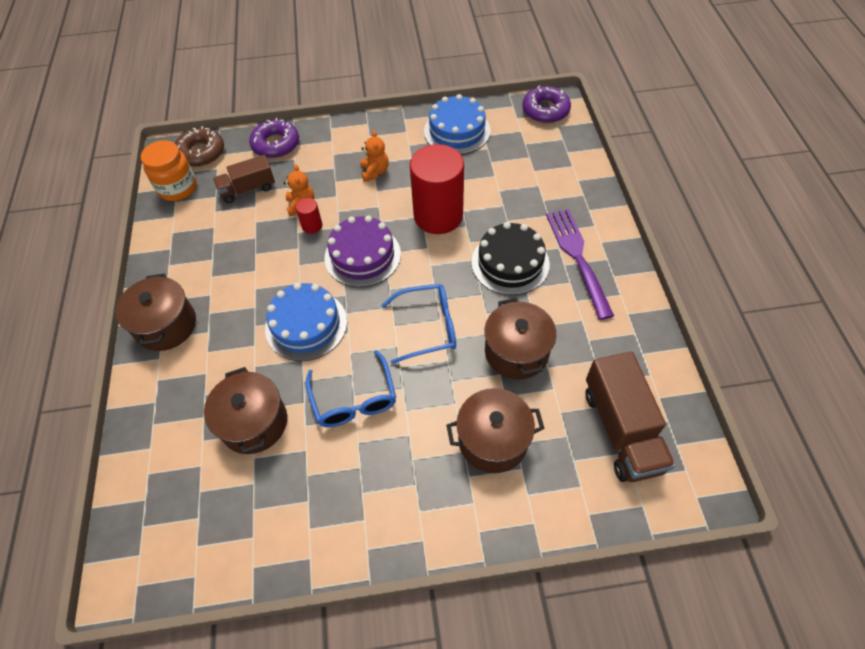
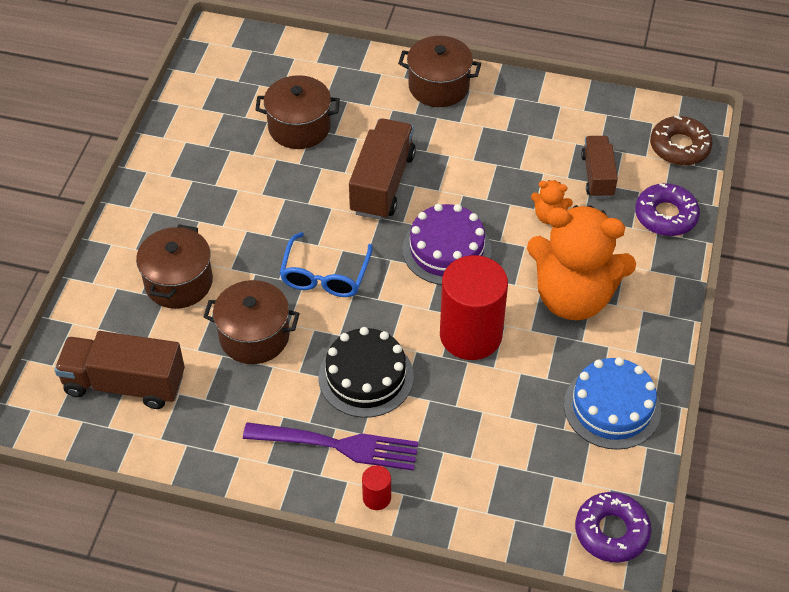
camera: 110 degrees right, 5 degrees down
orange jar [141,140,197,201] -> none
blue cake [265,283,347,361] -> brown truck [349,118,416,220]
red cylinder [296,198,322,234] -> red cylinder moved to [362,465,391,510]
blue glasses [306,350,396,427] -> none
orange teddy bear [361,130,389,182] -> orange teddy bear [527,205,636,320], size x2.47

